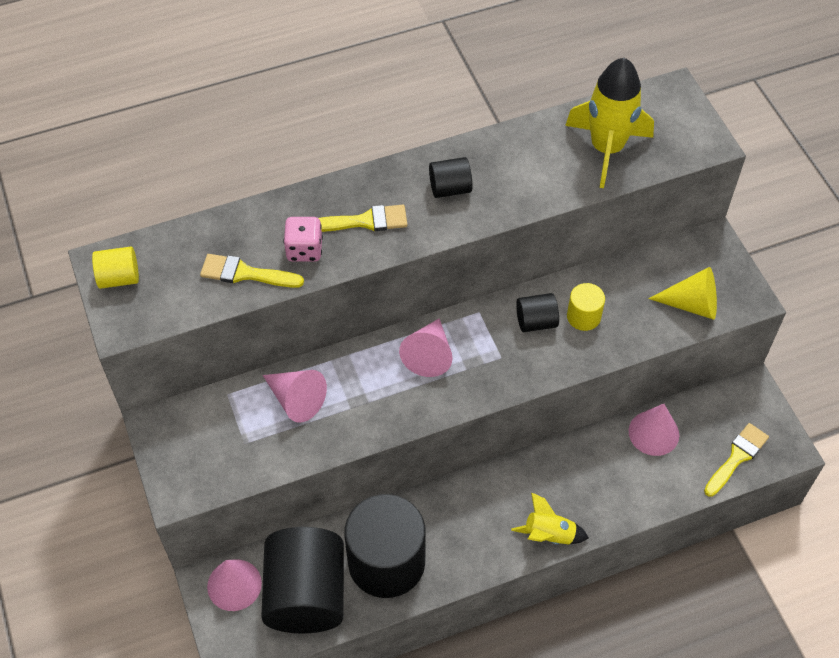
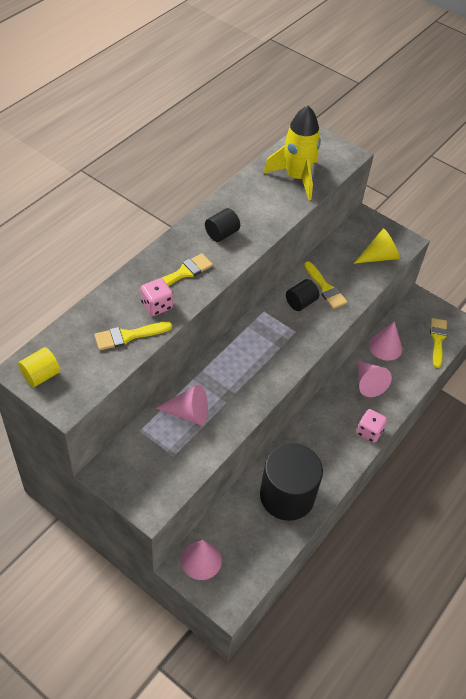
camera: 35 degrees left, 5 degrees down
black cylinder [261,527,344,634] -> none
pink cone [399,318,453,377] -> pink cone moved to [357,361,392,397]
yellow rocket [511,492,589,544] -> pink dice [356,409,387,443]
yellow cylinder [567,283,605,331] -> yellow brush [304,261,348,309]

